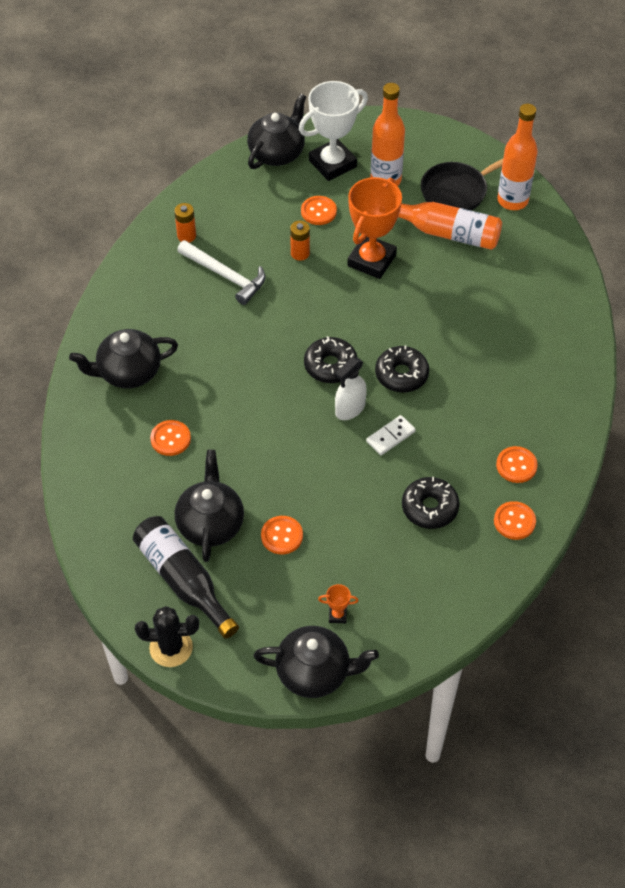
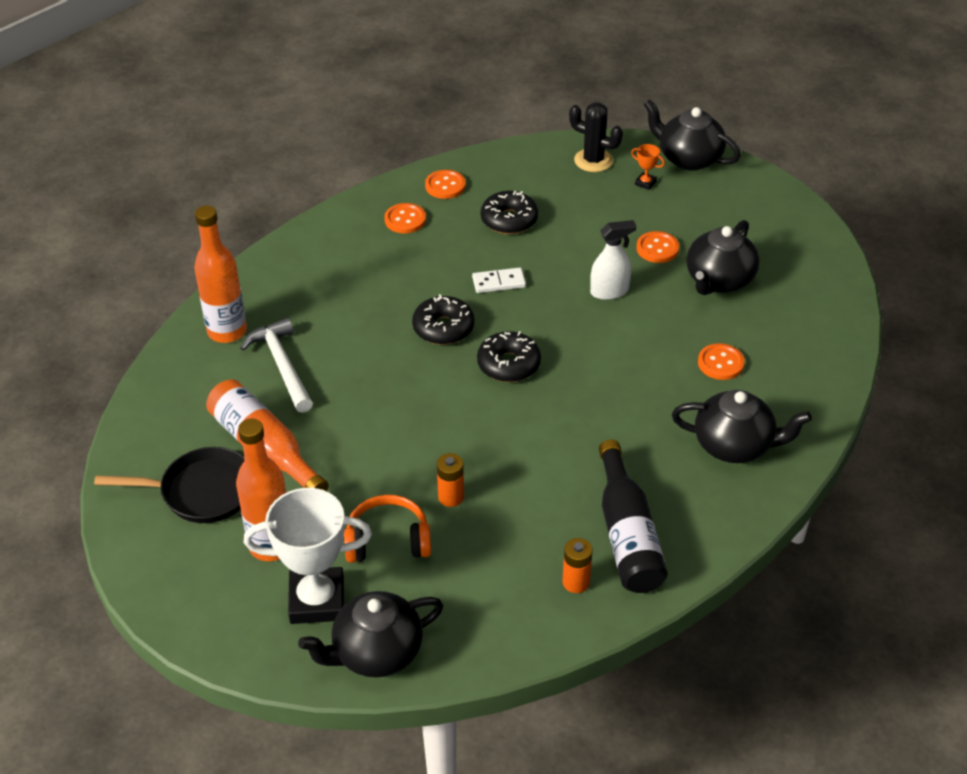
camera: 150 degrees left, 10 degrees down
black bottle [133,516,239,639] -> black bottle moved to [599,440,668,593]
black cactus [135,606,199,667] -> black cactus moved to [569,102,623,172]
white hammer [177,240,265,305] -> white hammer moved to [240,318,313,413]
orange button [301,196,337,225] -> orange headphones [344,495,431,563]
white spray bottle [335,357,367,420] -> white spray bottle moved to [590,220,636,300]
orange trophy [347,177,402,279] -> none
orange bottle [497,104,538,210] -> orange bottle moved to [195,206,247,343]

